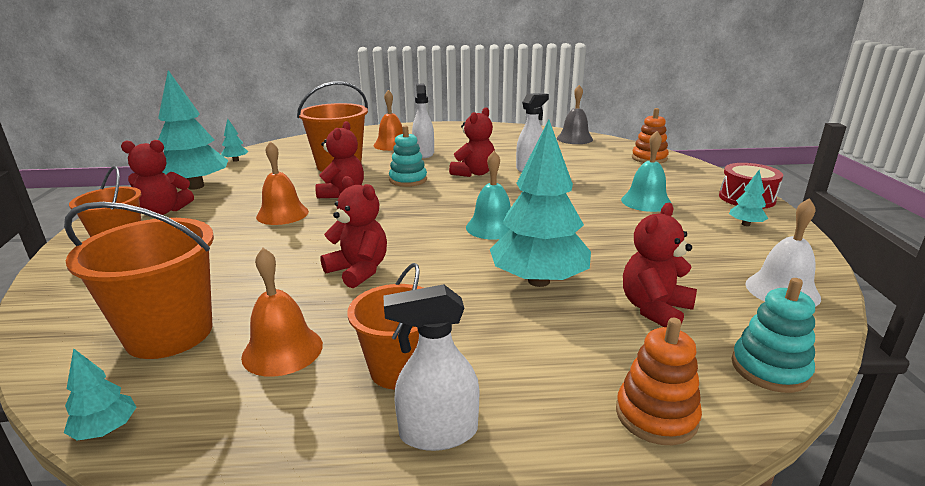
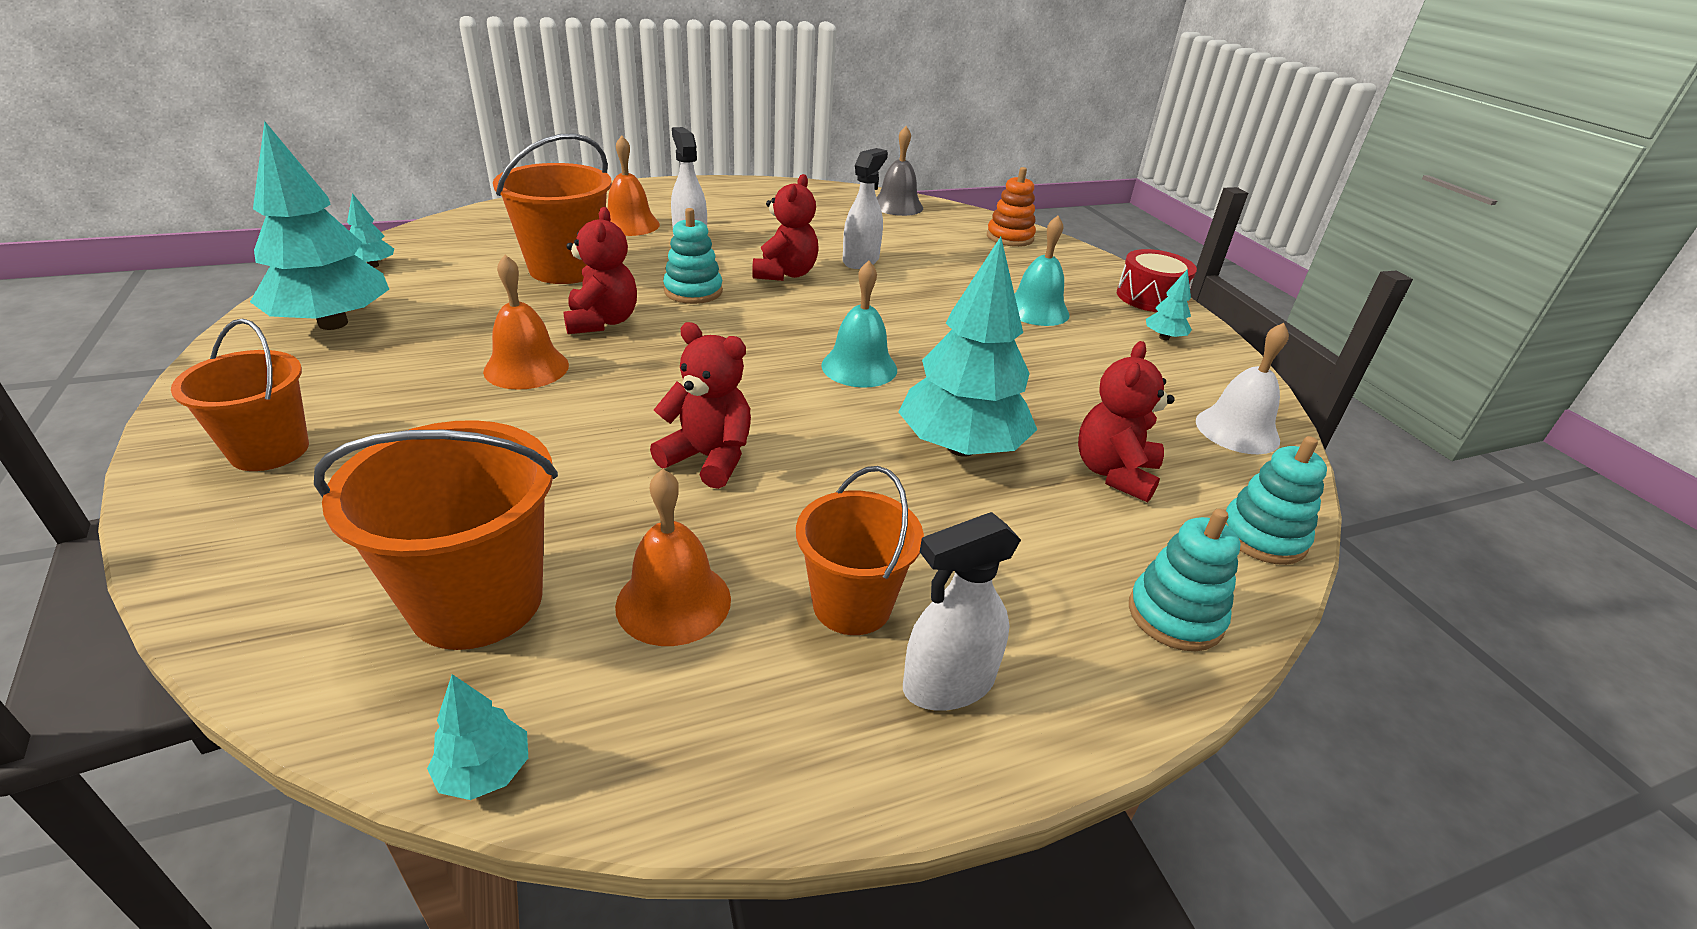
camera: 20 degrees left, 10 degrees up
red teddy bear [121,140,194,215] -> none
orange stacking toy [616,318,702,445] -> turquoise stacking toy [1129,509,1240,651]

